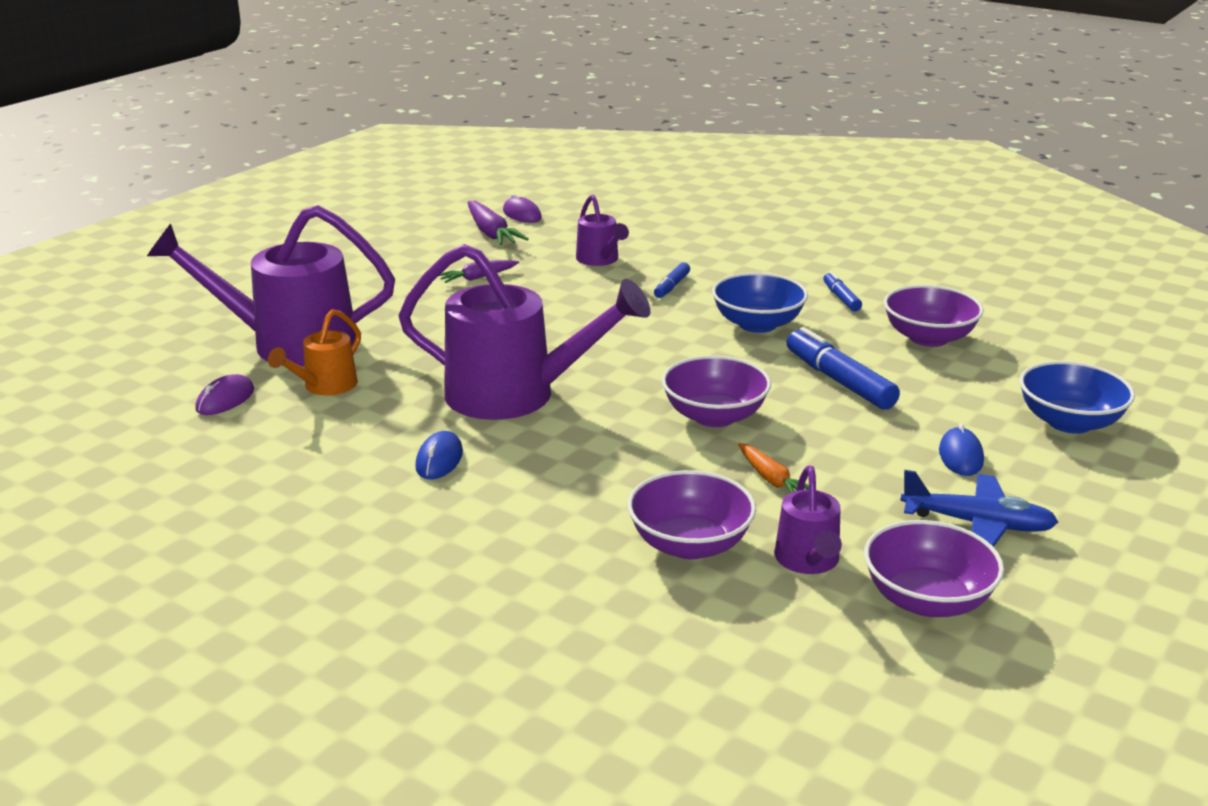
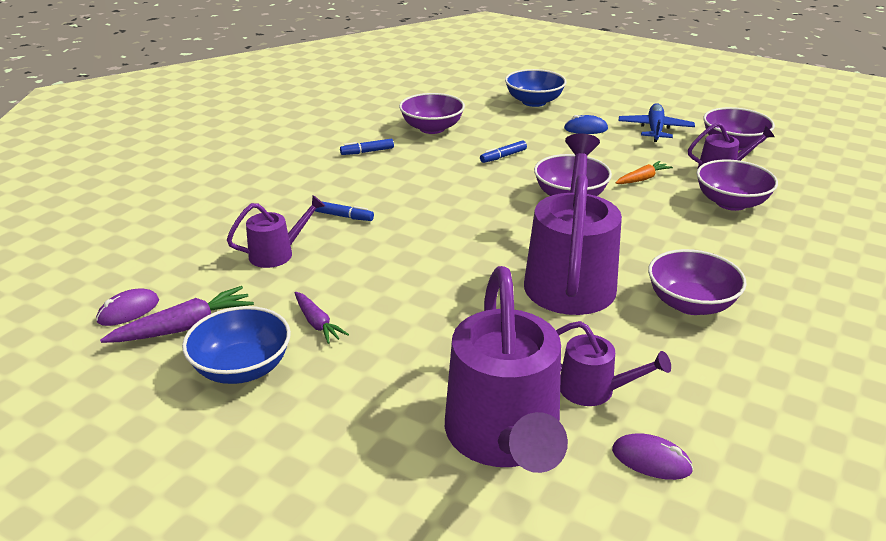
camera: 95 degrees left, 5 degrees up
orange watering can [268,309,361,395] -> purple watering can [556,321,671,406]
blue mouse [415,431,463,479] -> purple bowl [648,249,747,315]
blue bowl [712,273,808,333] -> blue bowl moved to [182,306,291,384]
blue marker [786,327,900,410] -> blue marker [480,140,527,163], size x0.55

